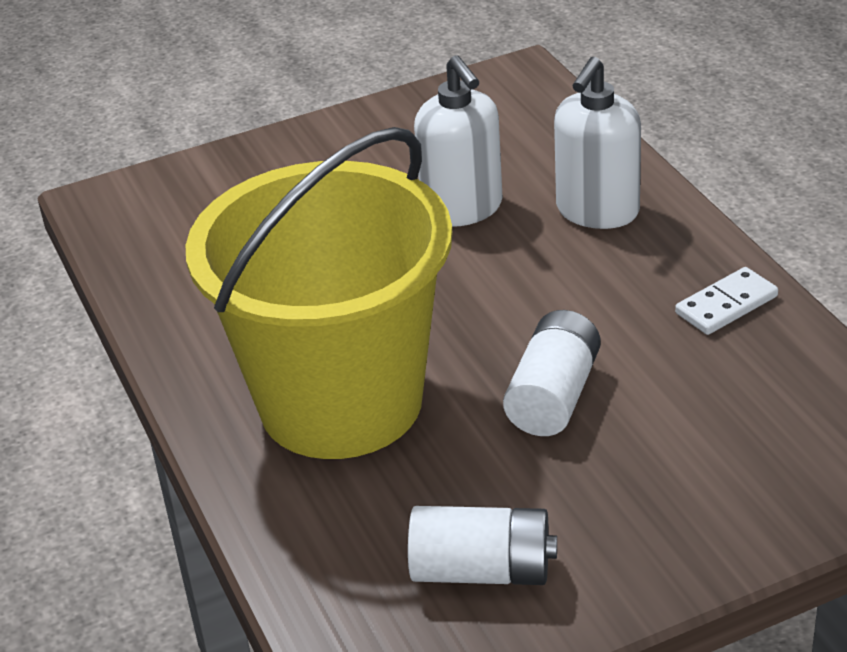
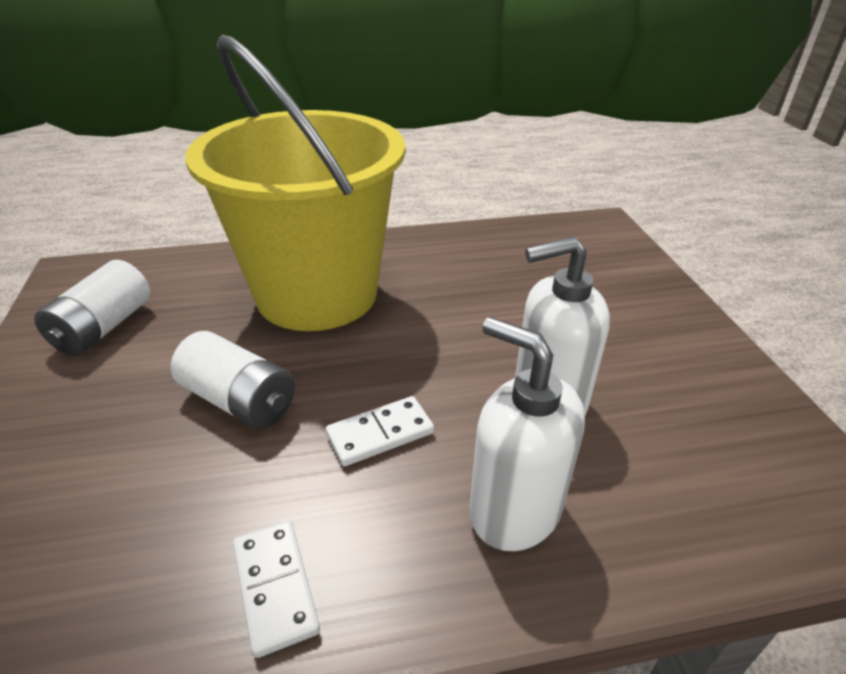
camera: 100 degrees right, 0 degrees up
none -> white domino [326,396,434,466]

